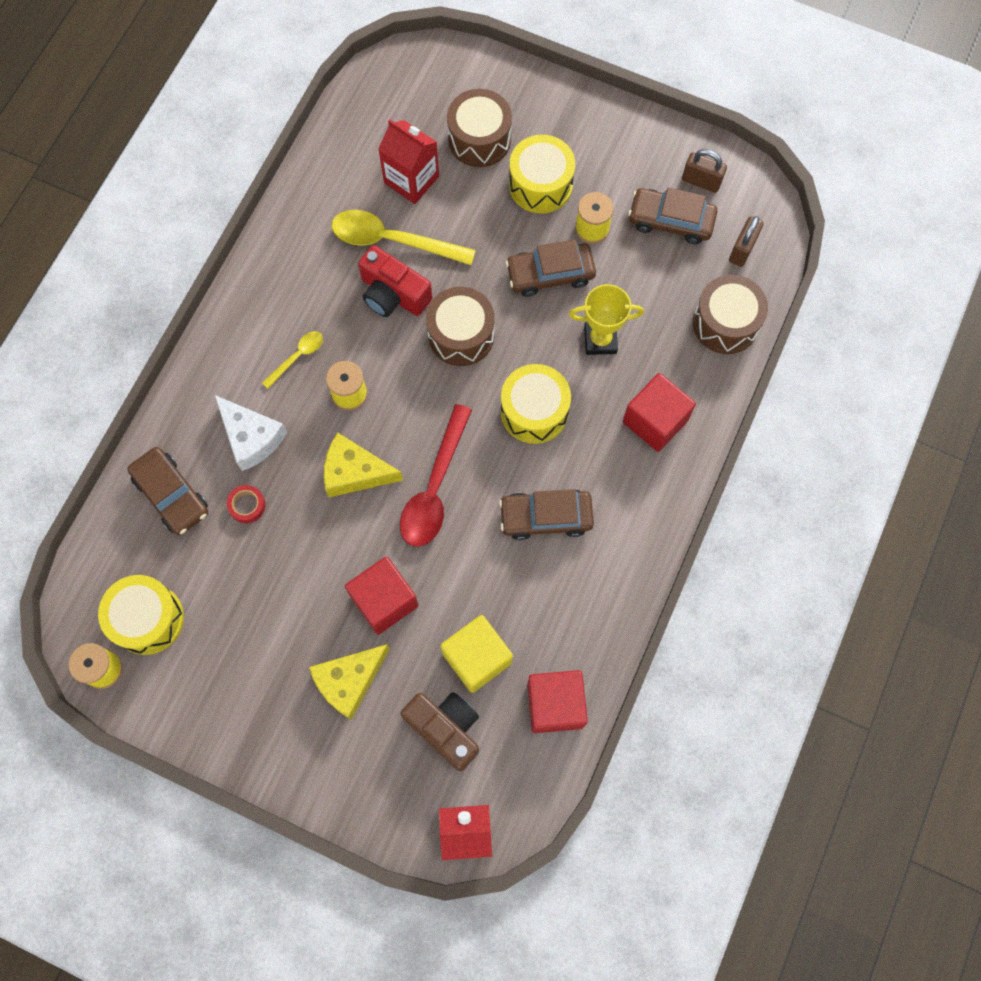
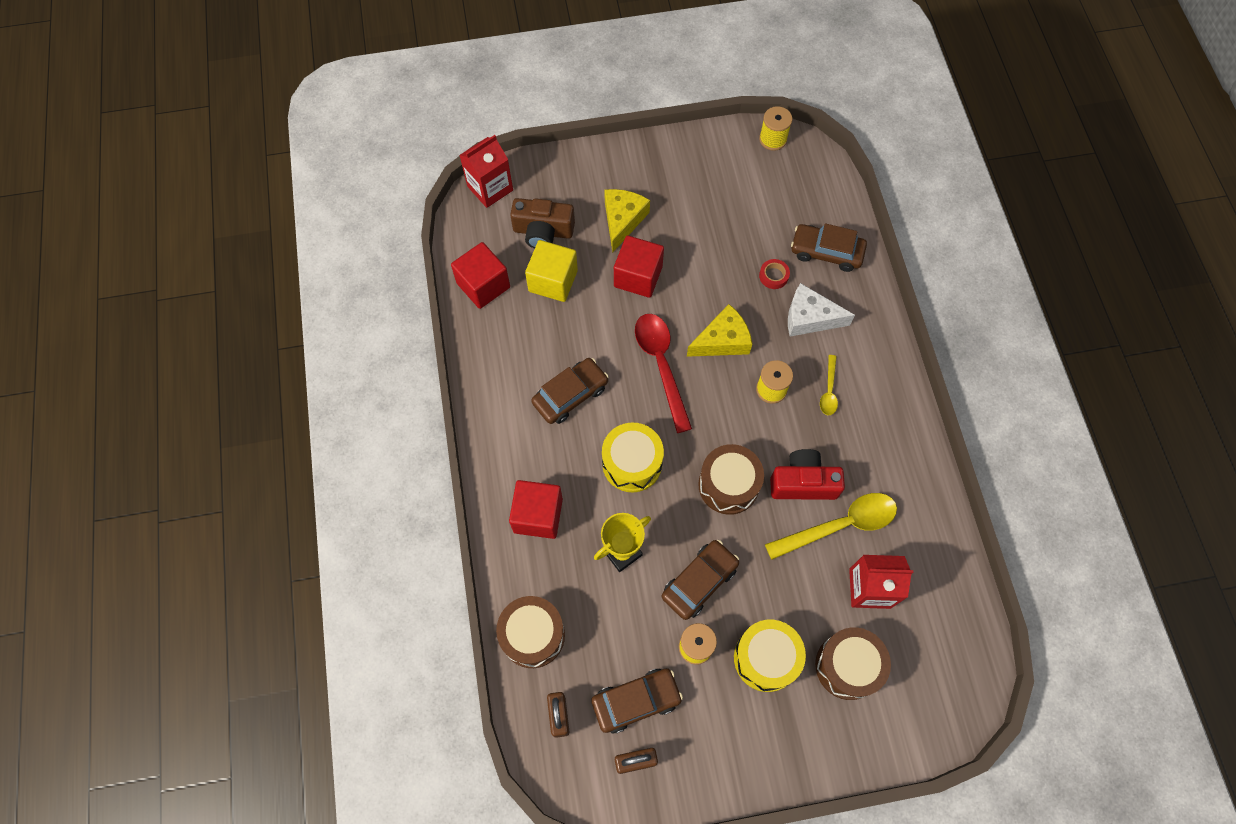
camera: 145 degrees right, 5 degrees down
yellow drum [98,575,184,655] -> none

